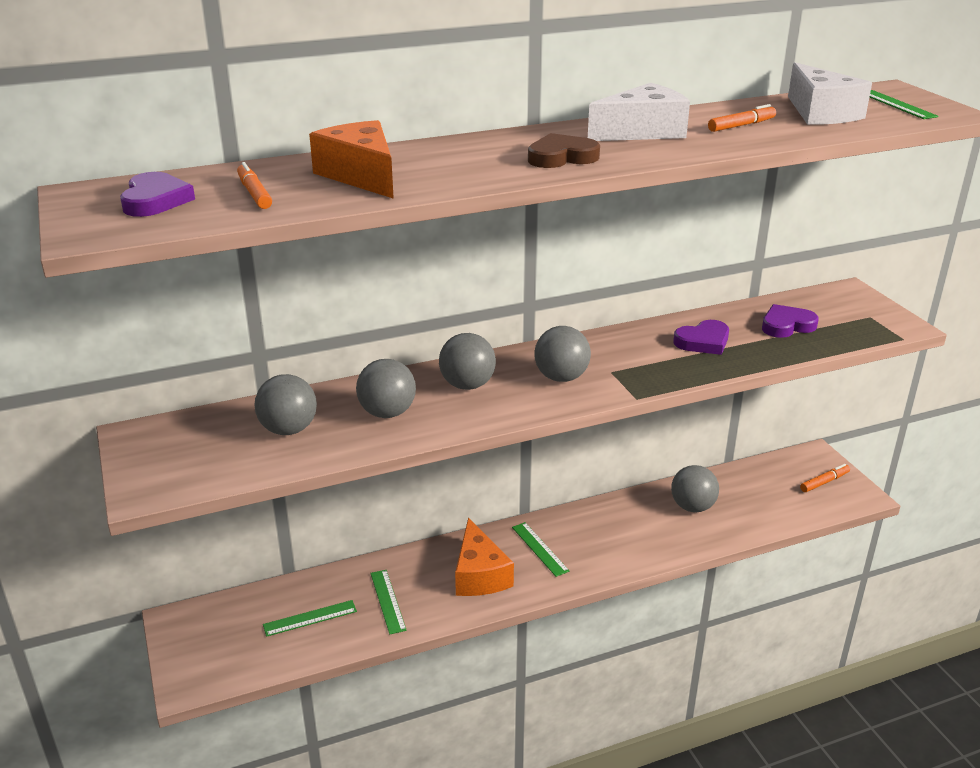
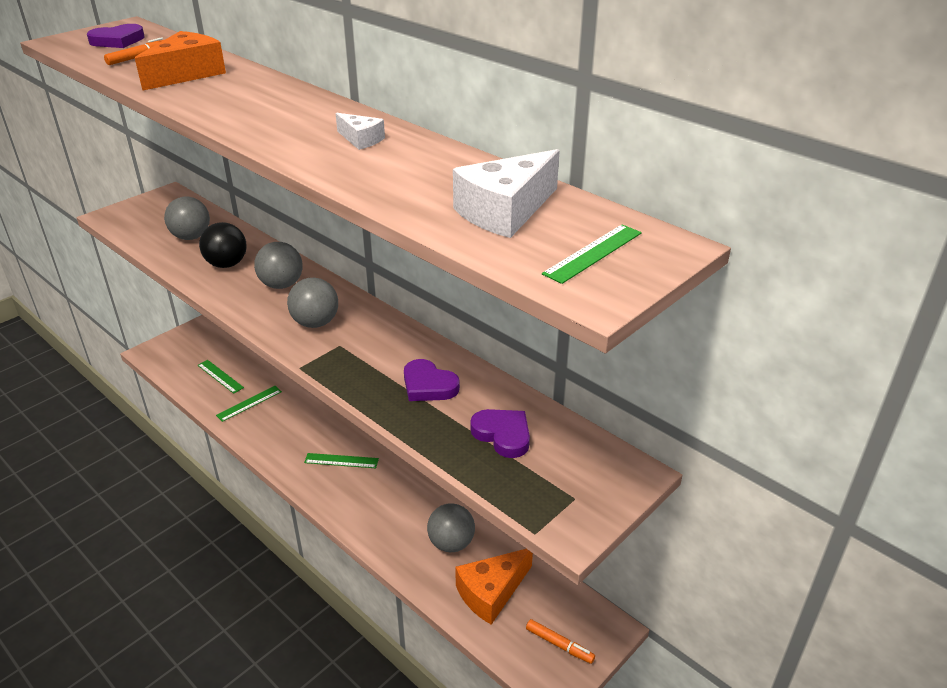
camera: 65 degrees right, 5 degrees up
grey ball [356,359,416,418] -> black ball [199,222,247,268]
orange cheese [455,517,514,596] -> orange cheese moved to [455,549,533,625]
green ruler [512,522,569,577] -> green ruler turned 60 degrees clockwise [304,453,379,468]
brown heart [528,133,600,168] -> none
white cheese [588,83,690,141] -> white cheese [336,113,385,150], size x0.53
orange marker [708,104,776,132] -> none

